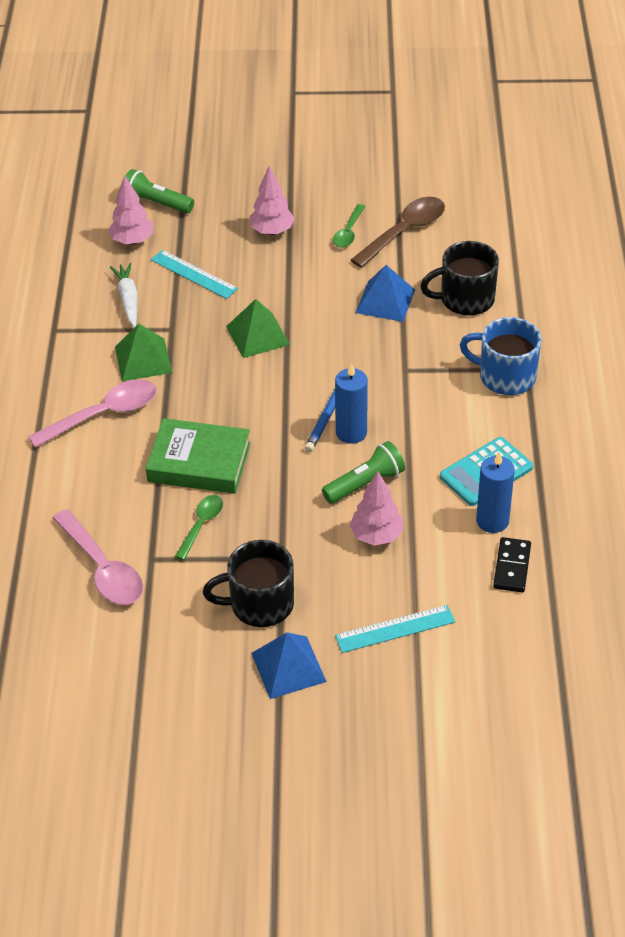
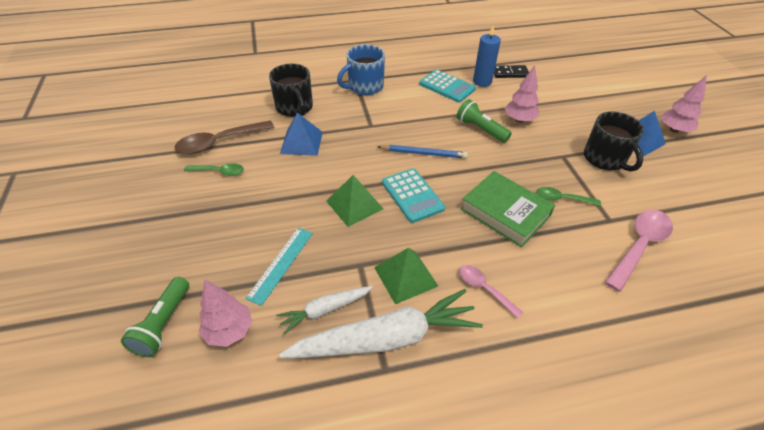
camera: 105 degrees left, 0 degrees up
pink spoon [28,379,157,448] -> pink spoon [459,265,523,319], size x0.58
green book [146,418,250,494] -> green book turned 45 degrees counterclockwise [461,171,555,247]
pink tree [249,166,295,235] -> pink tree moved to [661,75,707,133]
blue candle [335,363,368,444] -> none
turquoise ruler [335,605,455,653] -> none
brown spoon [351,197,445,268] -> brown spoon turned 60 degrees counterclockwise [175,120,274,154]
blue mug [459,317,541,395] -> blue mug turned 45 degrees clockwise [337,45,385,95]
none -> white carrot [279,289,483,358]
none -> turquoise calculator [382,168,445,223]

